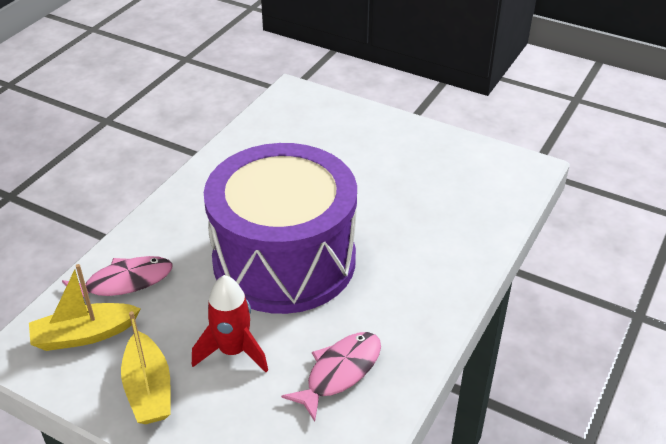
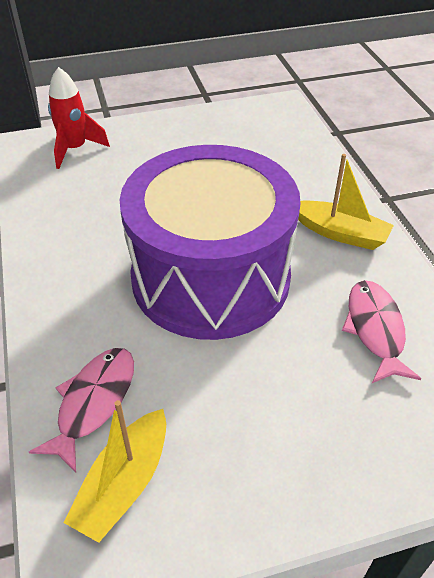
camera: 45 degrees left, 5 degrees up
yellow boat [121,311,171,424] -> yellow boat moved to [298,154,394,250]
red rocket [192,275,268,372] -> red rocket moved to [48,67,110,169]

